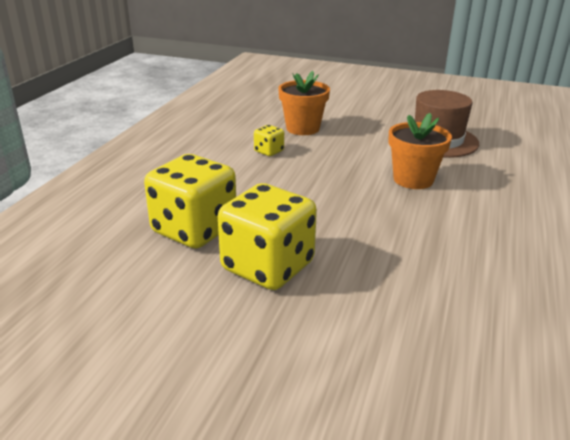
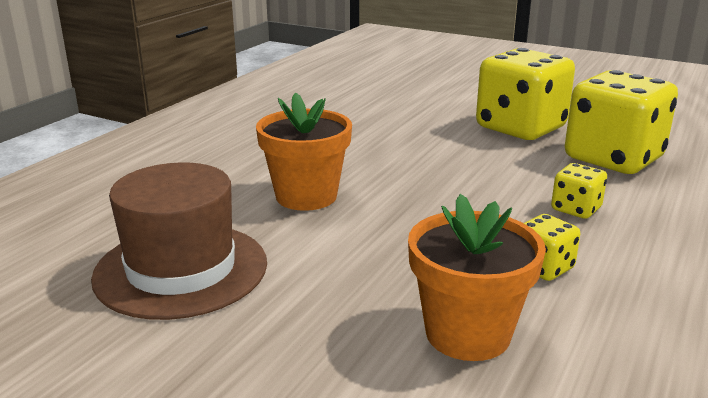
camera: 170 degrees left, 5 degrees down
none -> yellow dice [551,163,607,219]

